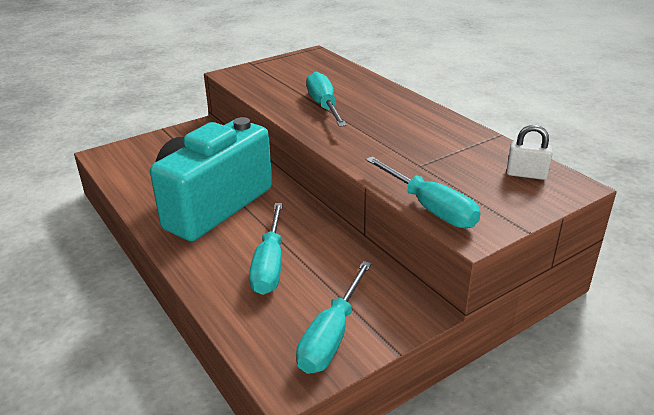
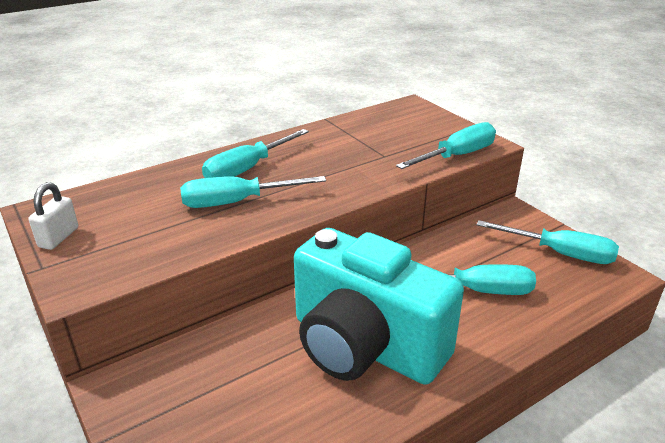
camera: 90 degrees left, 0 degrees up
white padlock [506,125,553,180] -> white padlock moved to [28,182,78,250]
none -> turquoise screwdriver [202,129,309,178]

